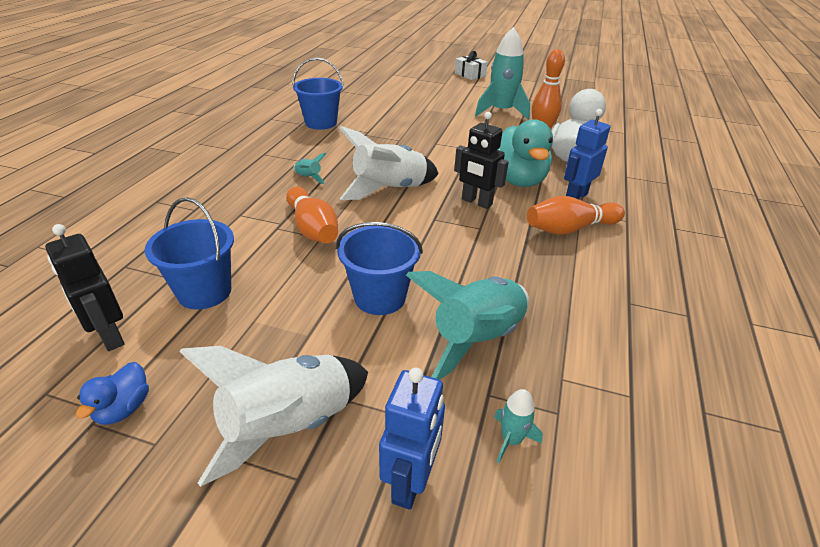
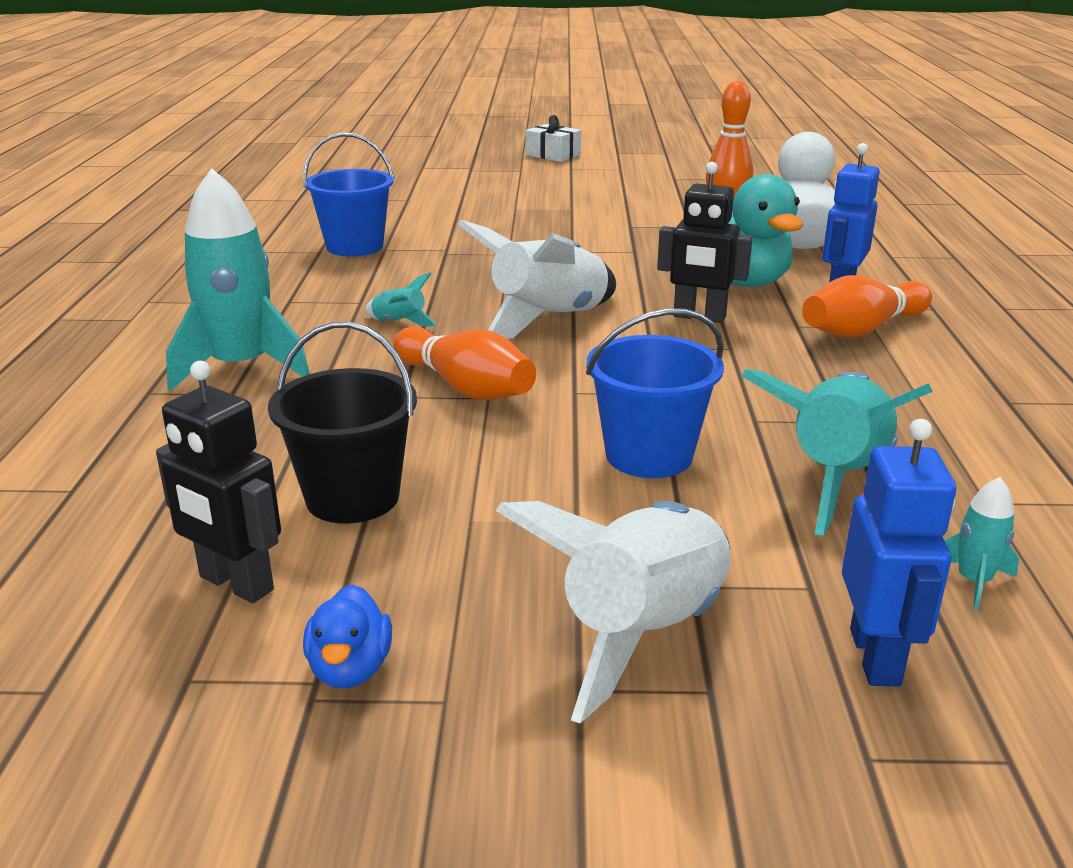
camera: 15 degrees left, 10 degrees down
blue bucket [145,197,234,310] -> black bucket [268,322,417,524]
turquoise rocket [475,27,530,120] -> turquoise rocket moved to [166,168,310,391]

